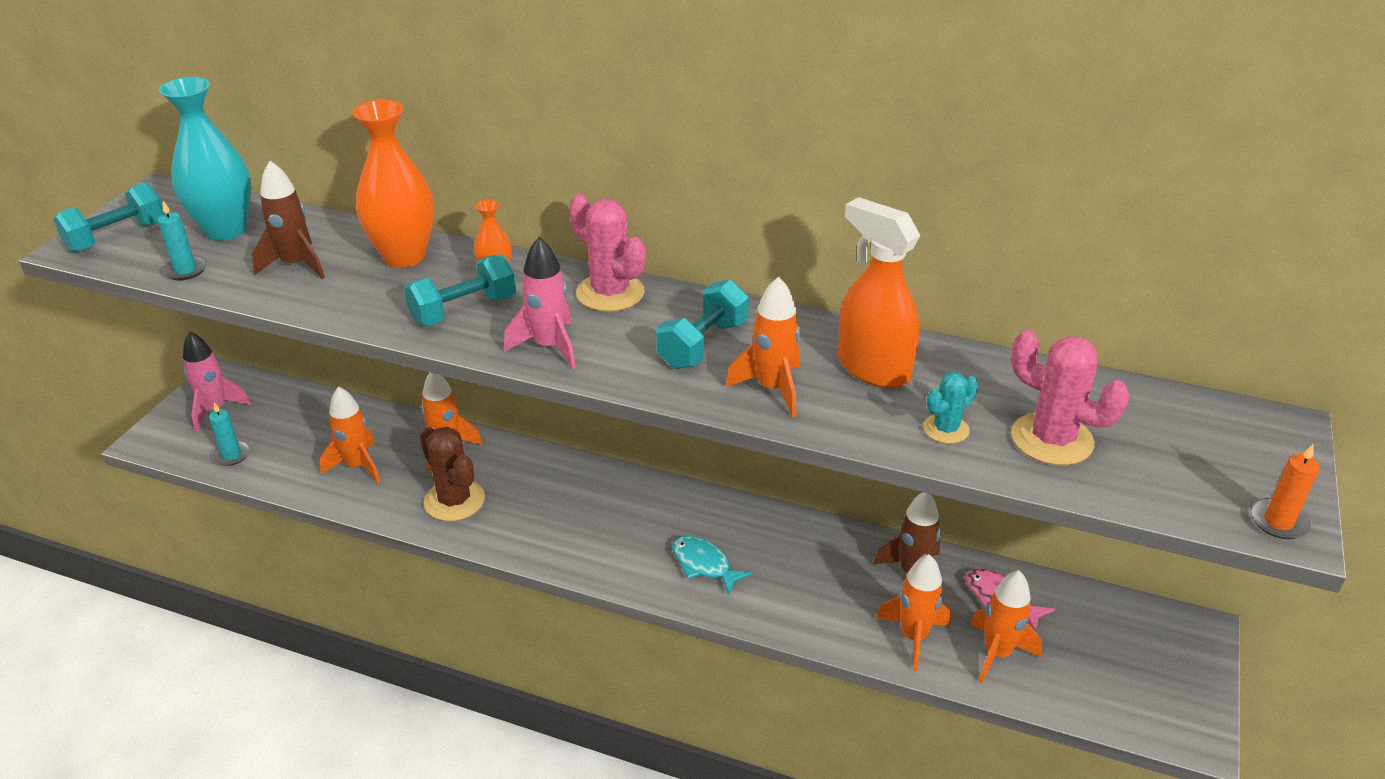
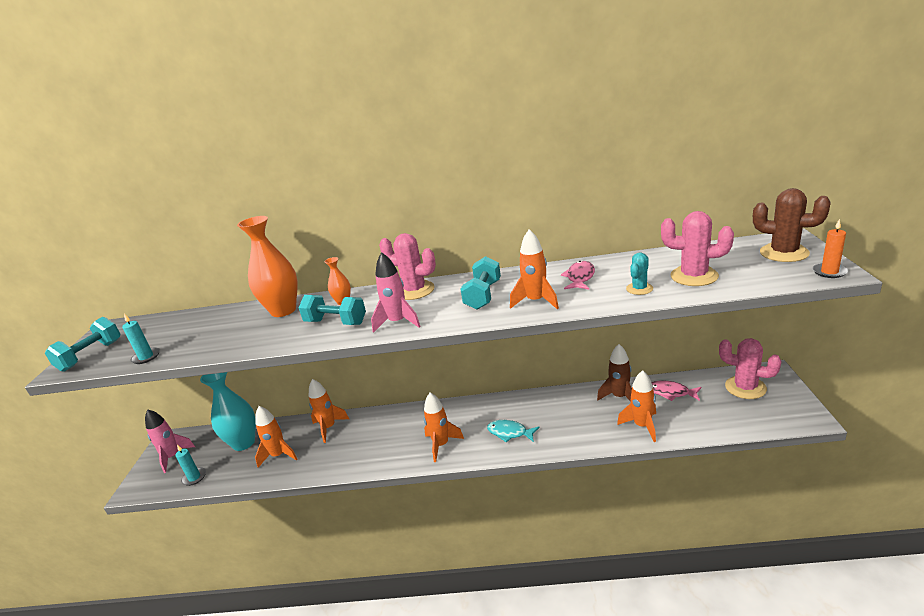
camera: 15 degrees left, 10 degrees down
turquoise vase [159,77,252,241] -> turquoise vase moved to [200,372,256,451]
brown rocket [252,161,325,279] -> none
turquoise dumbbell [404,254,516,326] -> turquoise dumbbell turned 75 degrees clockwise [299,295,366,325]
brown cactus [420,427,485,521] -> brown cactus moved to [753,188,831,262]
orange spray bottle [838,197,920,388] -> pink fish [561,261,595,290]
orange rocket [970,570,1042,683] -> orange rocket moved to [424,393,464,462]
none -> pink cactus [719,338,782,399]

